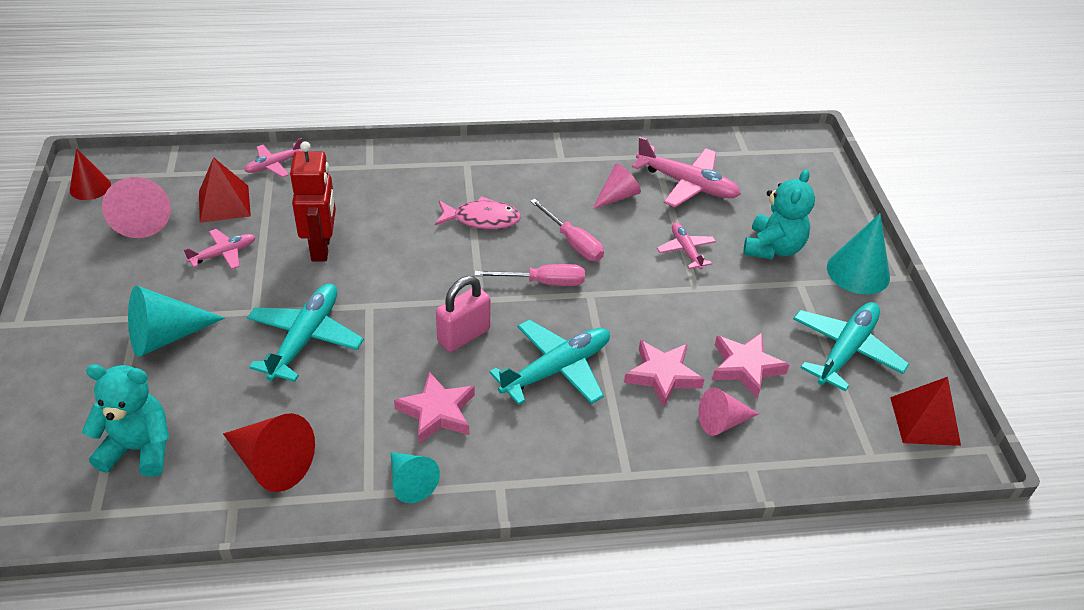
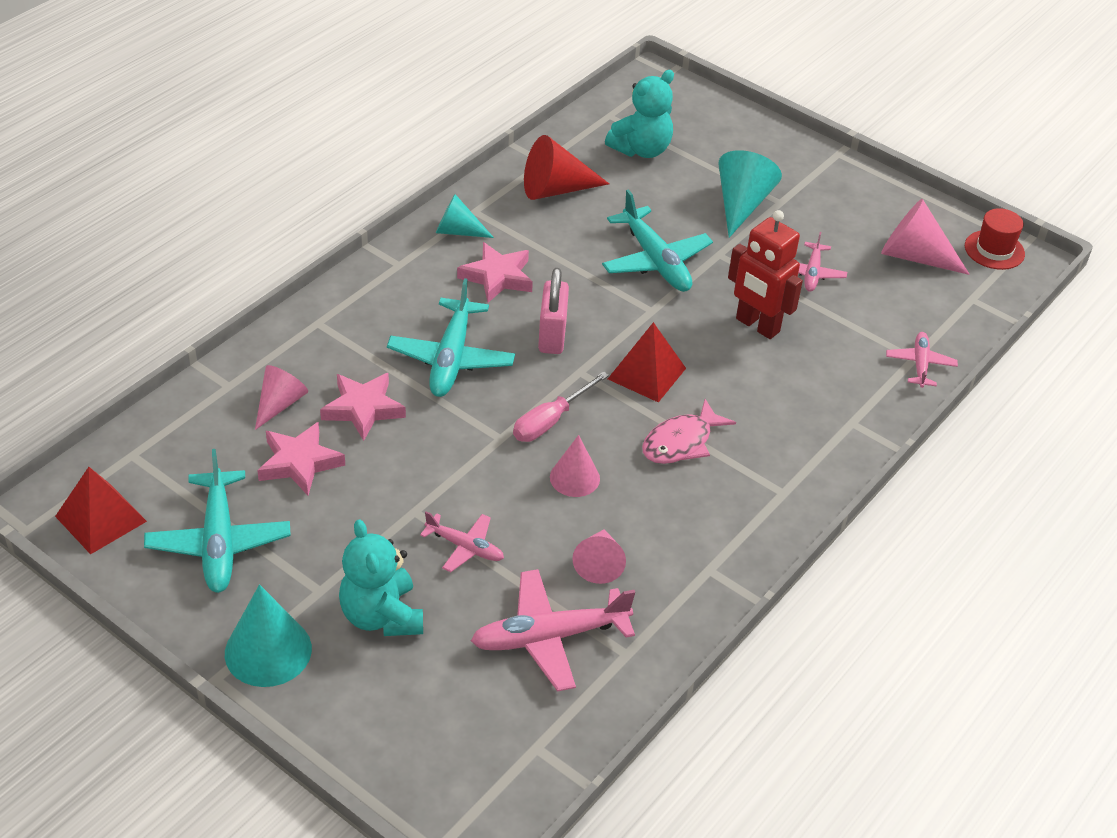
camera: 135 degrees right, 0 degrees up
red cone [70,148,111,200] -> red hat [965,208,1025,270]
red pyramid [199,157,251,223] -> red pyramid moved to [608,322,686,402]
pink screwdriver [530,199,604,261] -> pink cone [550,435,600,497]

